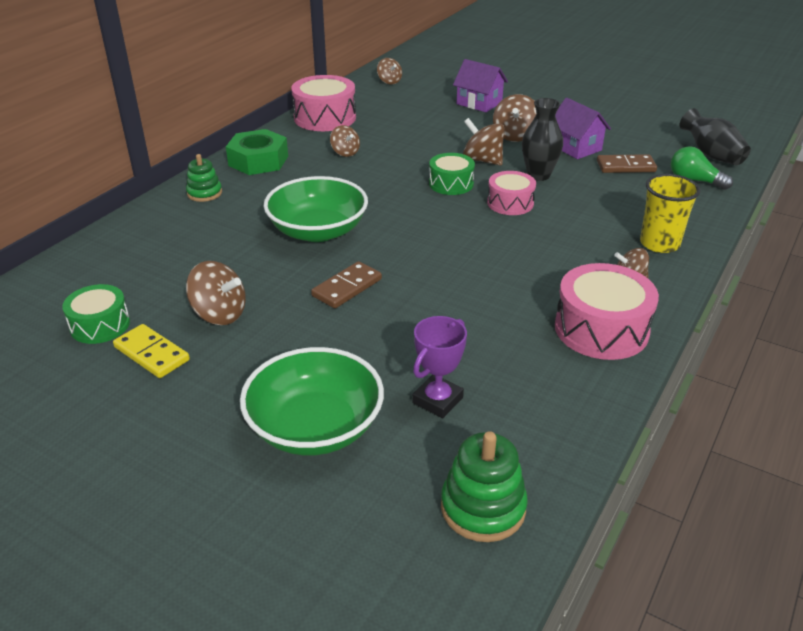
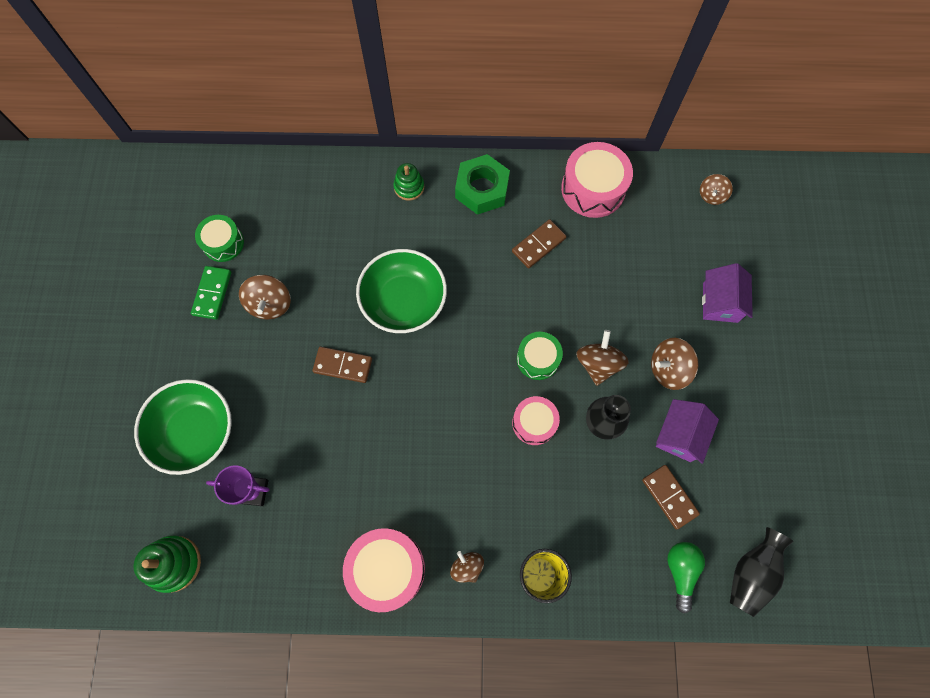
camera: 60 degrees right, 35 degrees up
yellow domino [113,324,190,378] -> green domino [191,266,231,320]
brown spinning top [330,125,360,157] -> brown domino [512,219,567,268]

